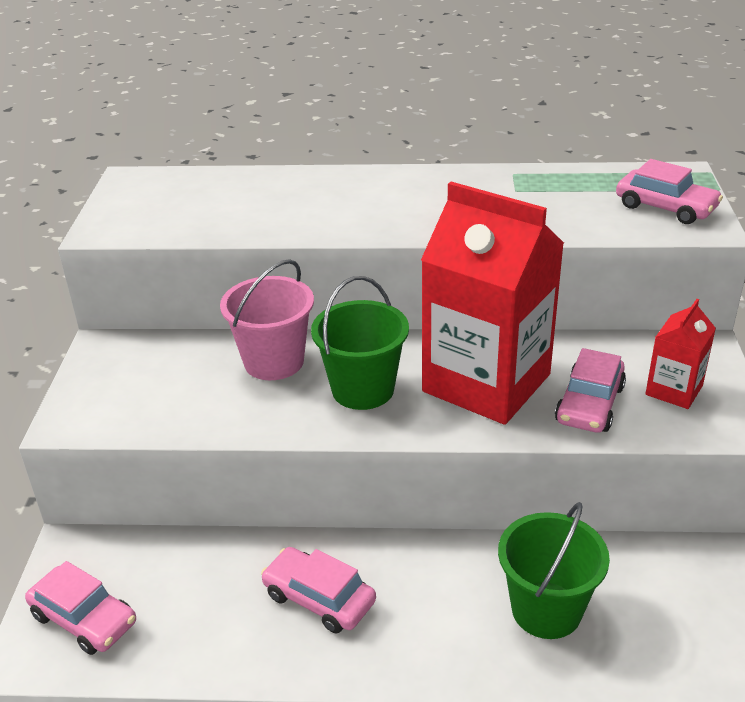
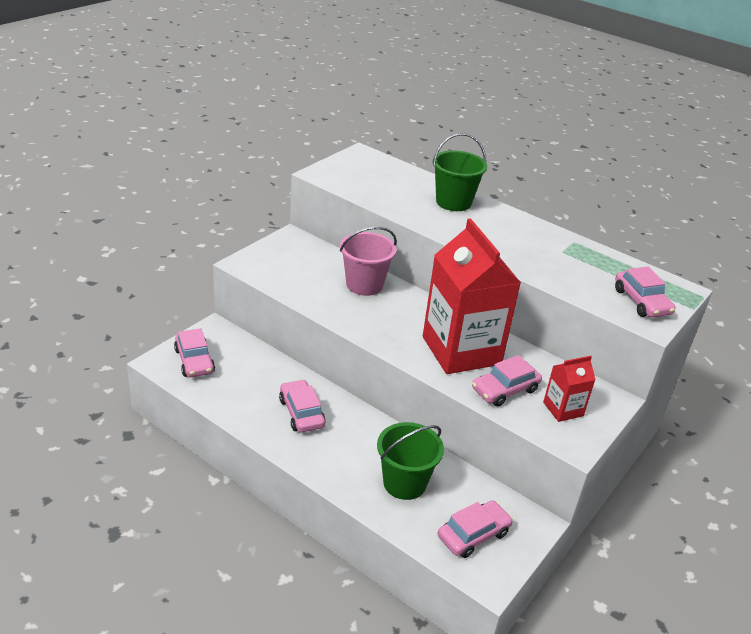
camera: 30 degrees right, 0 degrees up
green bucket [311,276,409,410] -> green bucket moved to [433,133,487,211]
none -> pink car [438,500,513,558]

